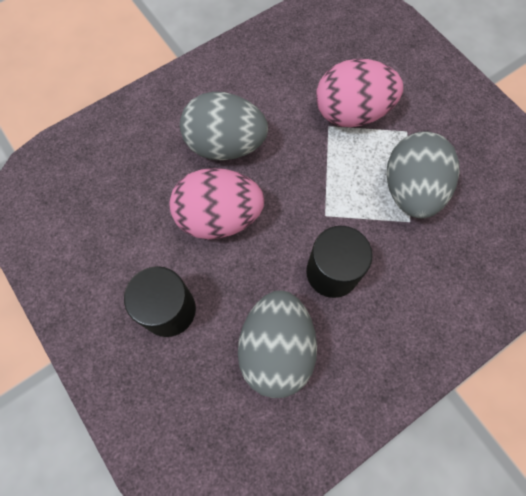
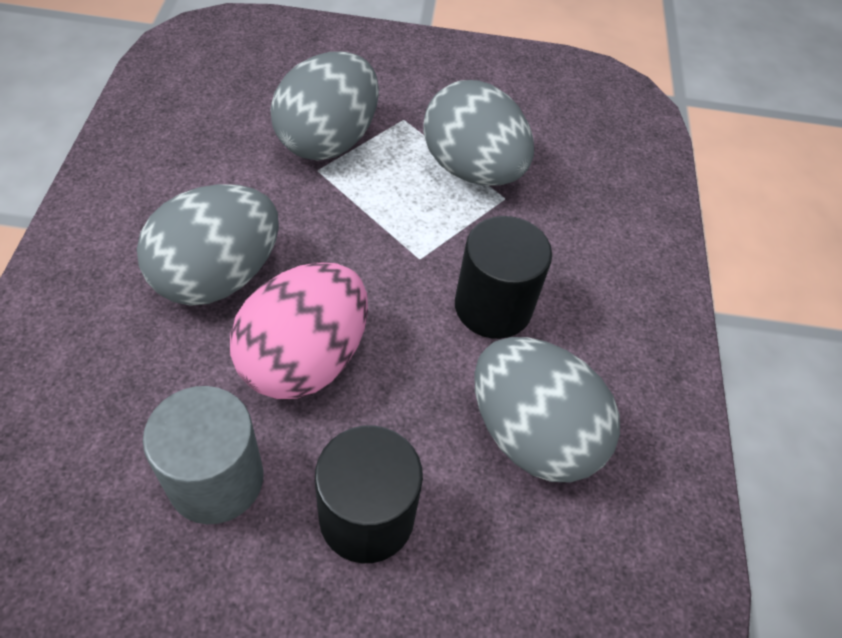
camera: 55 degrees left, 15 degrees down
pink egg [316,59,403,127] -> grey egg [271,52,379,161]
none -> grey cylinder [143,386,264,524]

